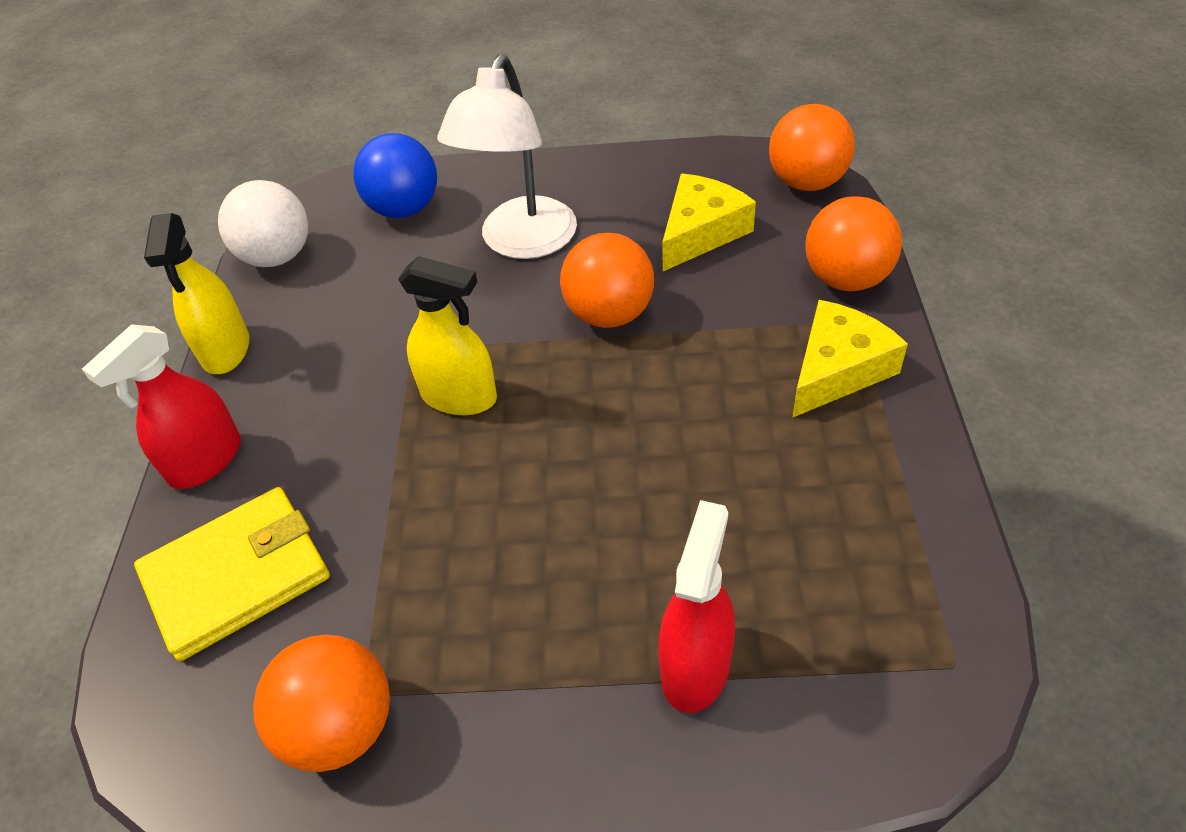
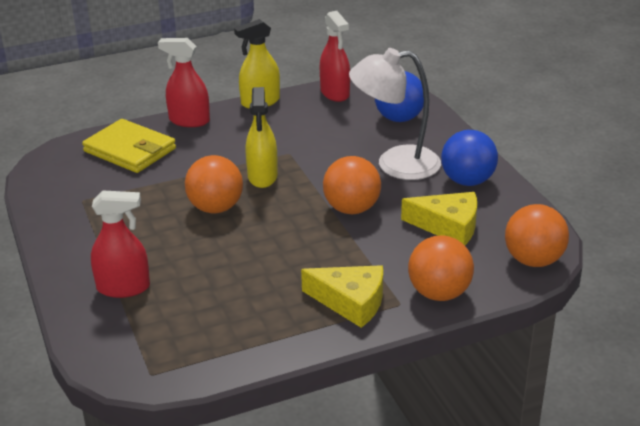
camera: 65 degrees right, 15 degrees down
white ball [218,180,308,267] -> red spray bottle [320,11,350,102]
orange ball [253,635,390,772] -> orange ball moved to [185,155,243,213]
none -> blue ball [441,130,498,186]

